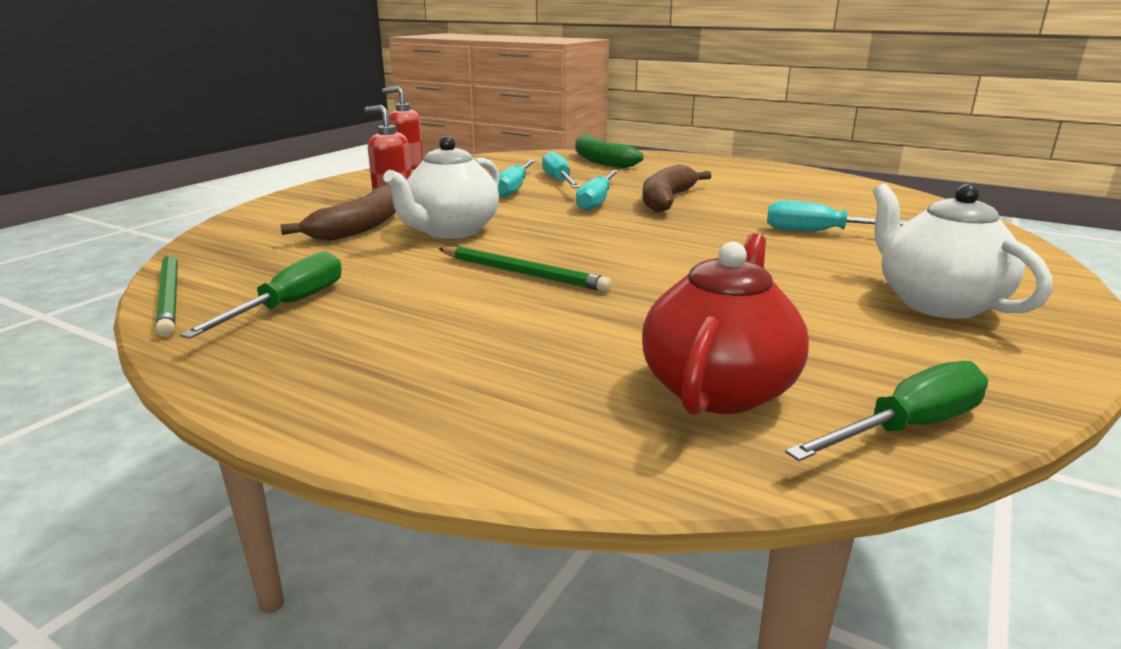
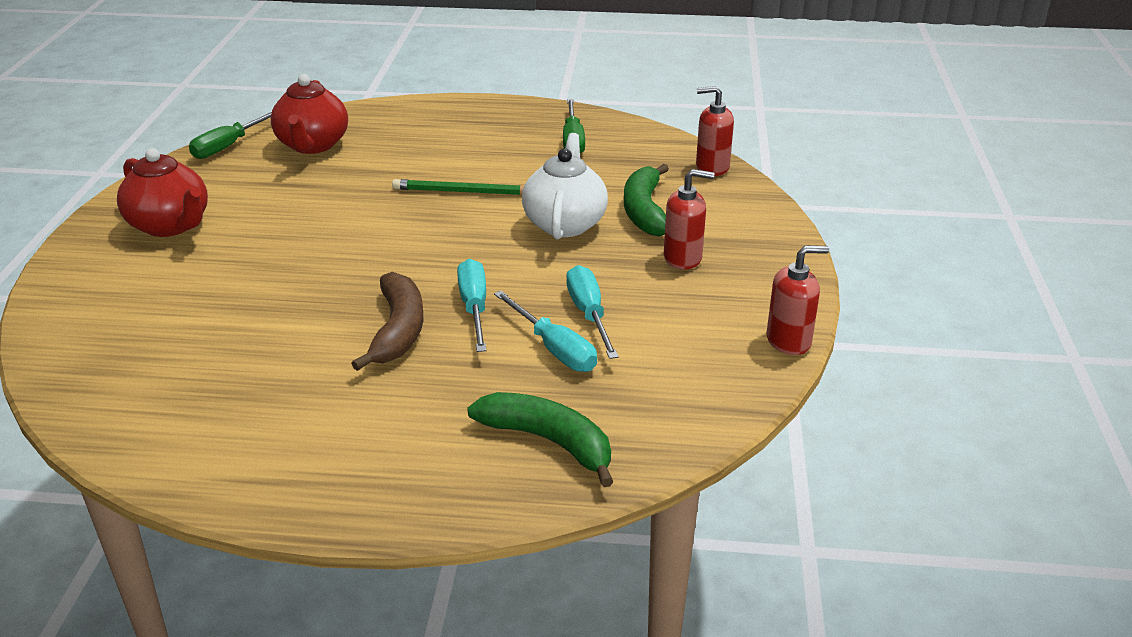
camera: 155 degrees right, 10 degrees up
green pencil [156,254,178,337] -> none
brown banana [280,185,396,241] -> green banana [624,164,669,236]
turquoise screwdriver [767,200,907,231] -> none
white teapot [873,184,1052,319] -> red teapot [117,148,208,237]
none -> red soap dispenser [696,86,734,176]

